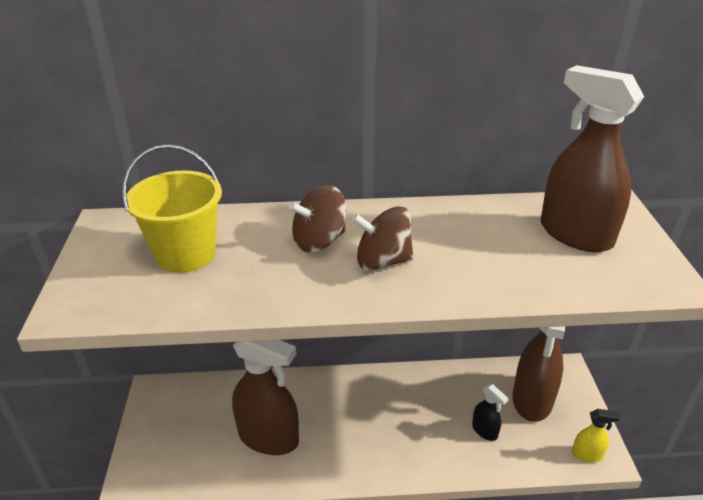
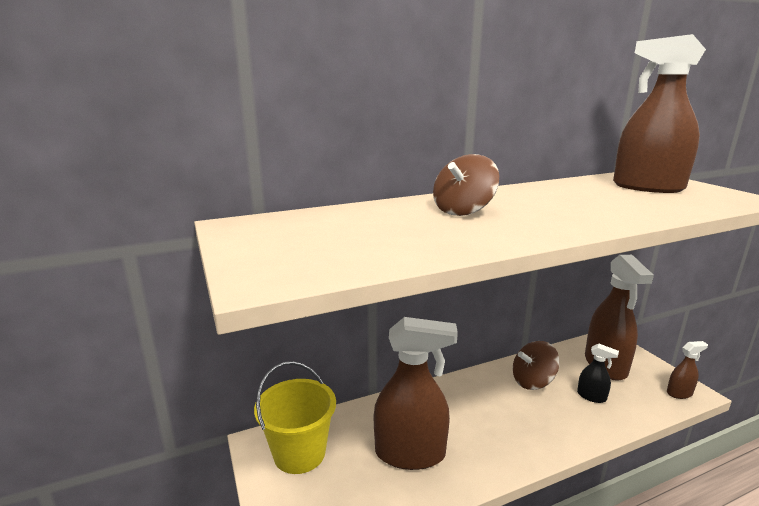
camera: 20 degrees left, 15 degrees down
yellow bucket [122,145,222,273] -> yellow bucket moved to [254,361,336,474]
brown spinning top [352,206,413,271] -> brown spinning top moved to [513,341,560,390]
yellow spray bottle [572,409,621,463] -> brown spray bottle [667,341,708,399]

